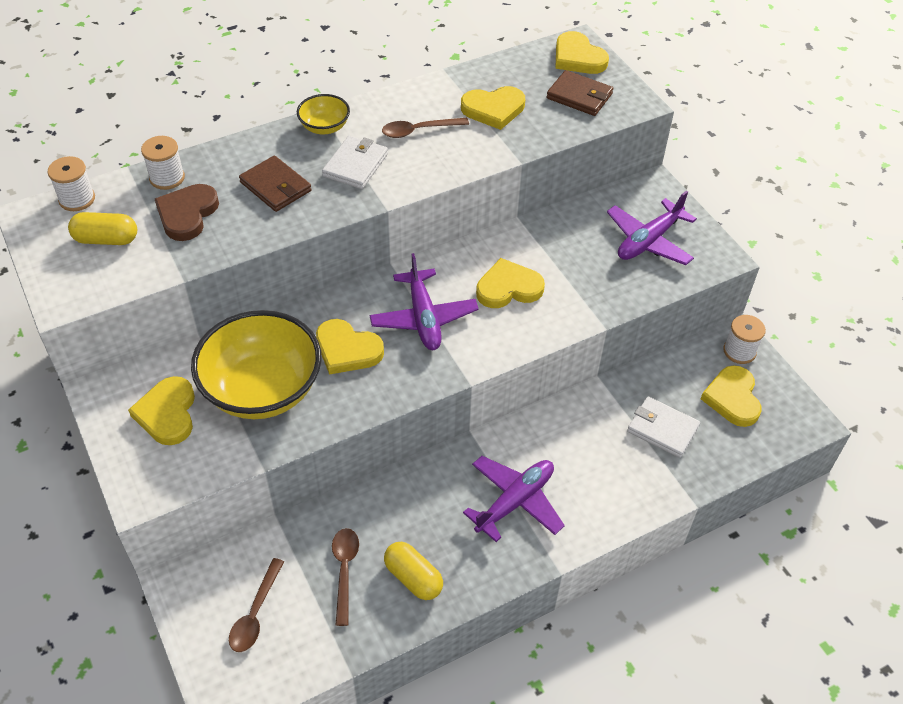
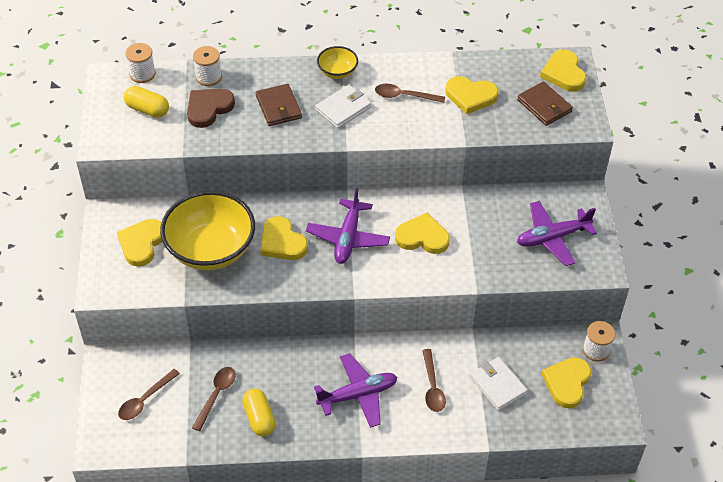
camera: 25 degrees right, 0 degrees up
none -> brown spoon [422,349,446,412]

